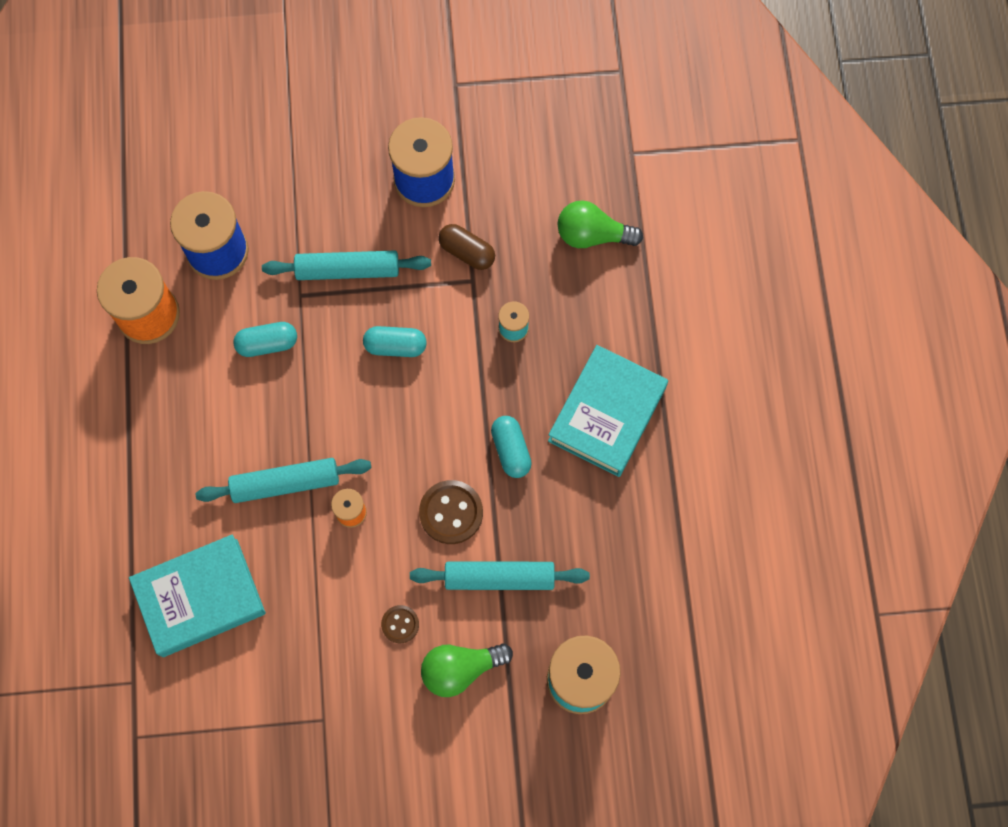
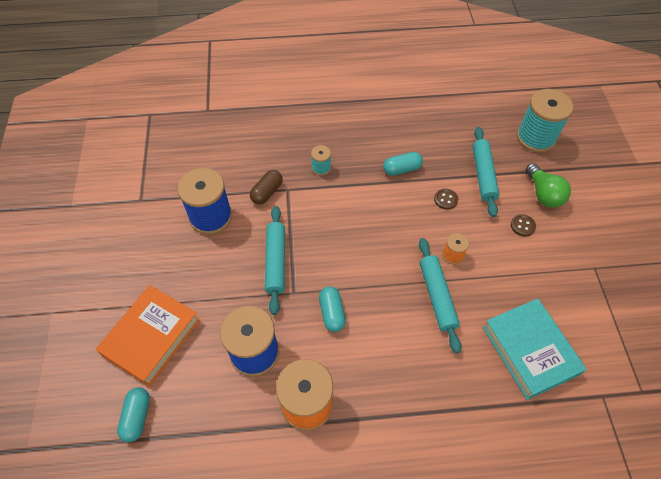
camera: 90 degrees left, 15 degrees down
turquoise capsule [363,326,427,357] -> turquoise capsule moved to [117,387,150,442]
brown button [419,480,483,544] -> brown button [434,189,458,210], size x0.58
turquoise book [548,345,668,477] -> none
green light bulb [558,200,643,248] -> none
none -> orange book [96,285,200,386]

